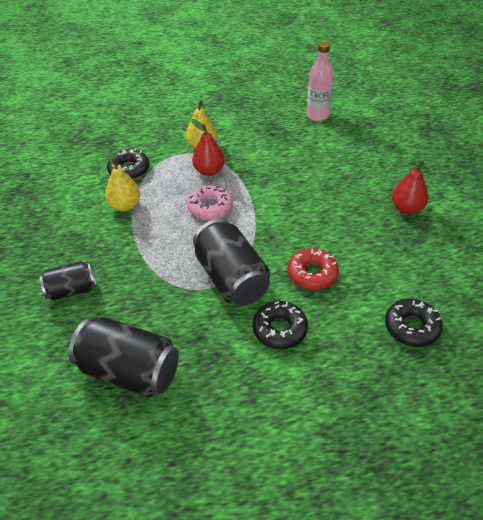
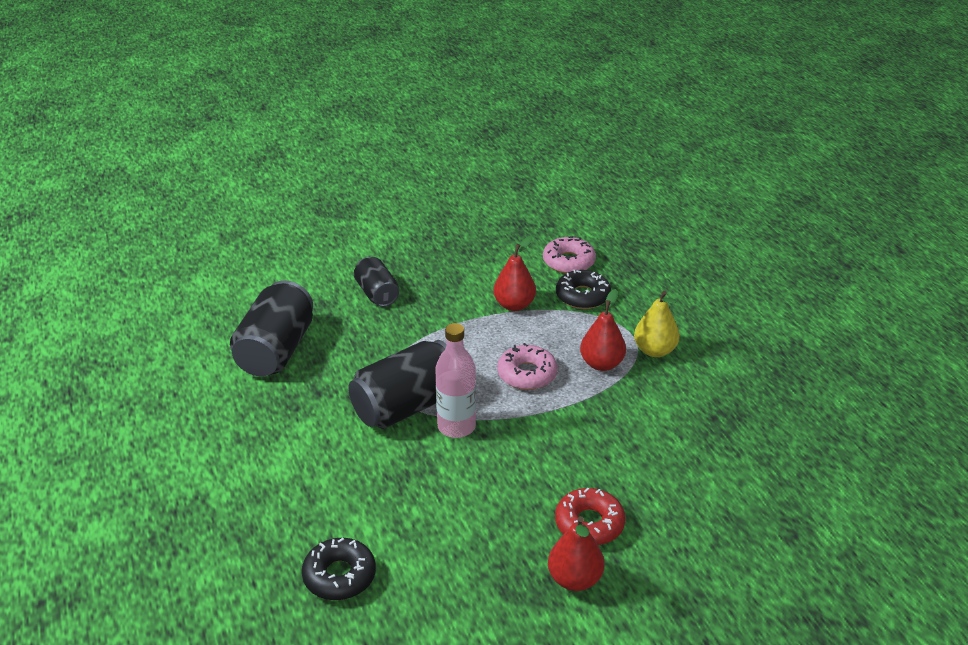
camera: 80 degrees right, 10 degrees down
yellow pear [105,150,140,212] -> red pear [493,236,536,311]
black donut [253,301,308,349] -> none
red donut [288,248,339,290] -> red donut moved to [555,488,626,545]
pink bottle [306,42,334,121] -> pink bottle moved to [435,323,476,438]
none -> pink donut [543,236,596,273]

